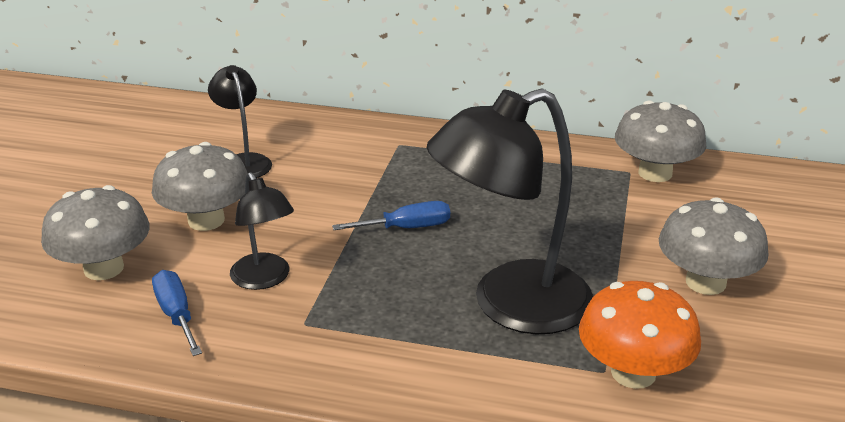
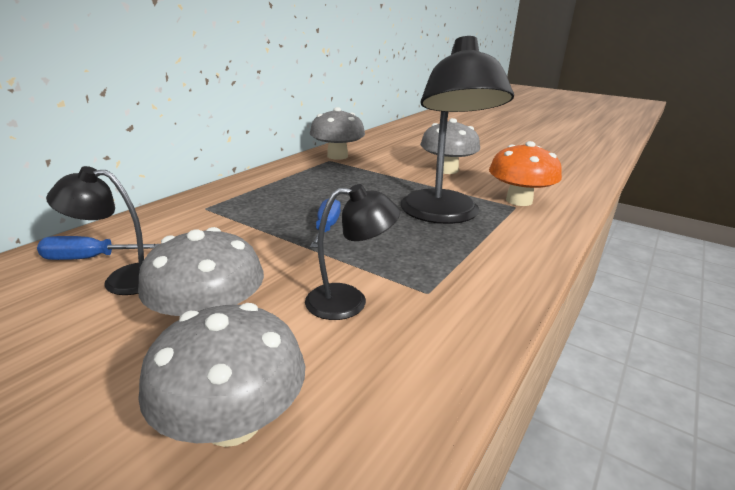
camera: 70 degrees left, 5 degrees down
blue screwdriver [152,270,202,356] -> blue screwdriver moved to [37,236,159,260]

